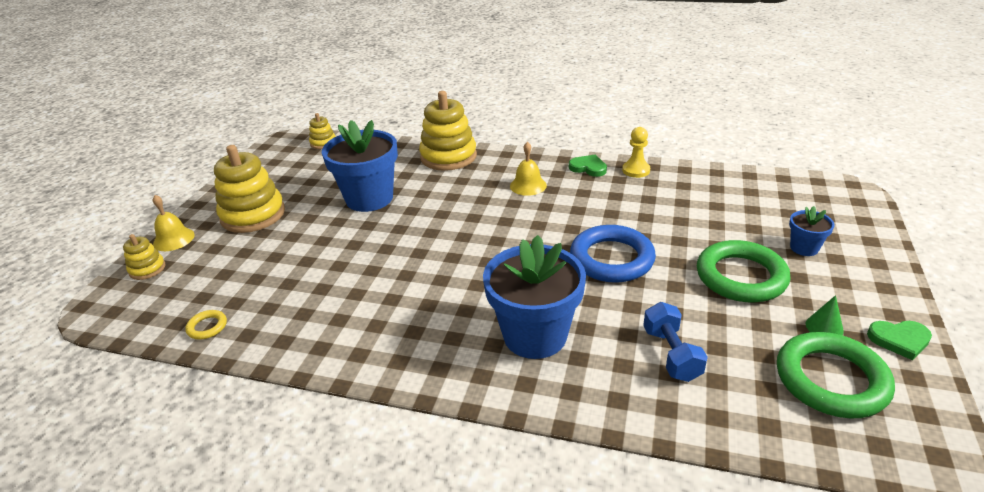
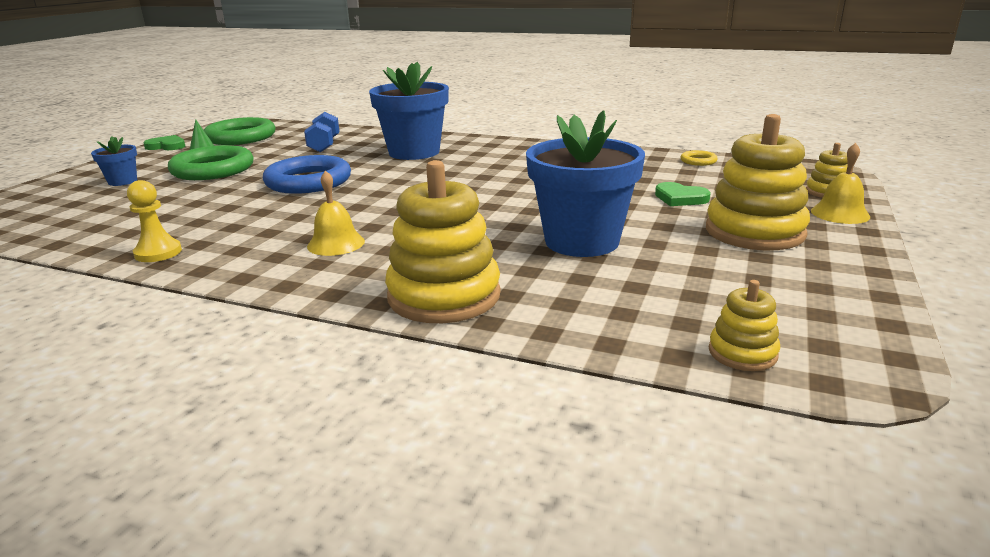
camera: 175 degrees left, 10 degrees down
green heart [569,155,607,177] -> green heart moved to [655,182,711,206]

